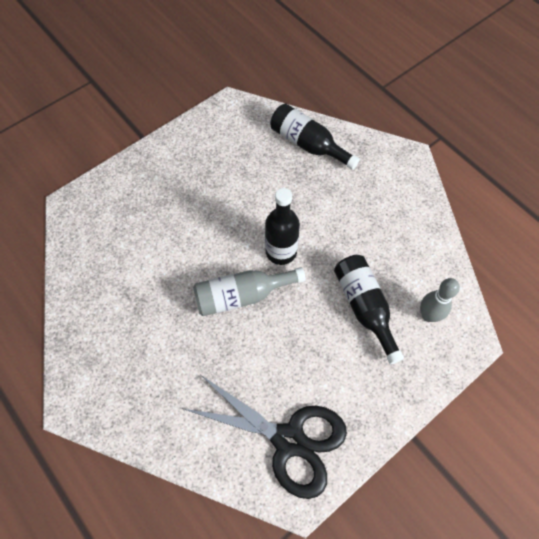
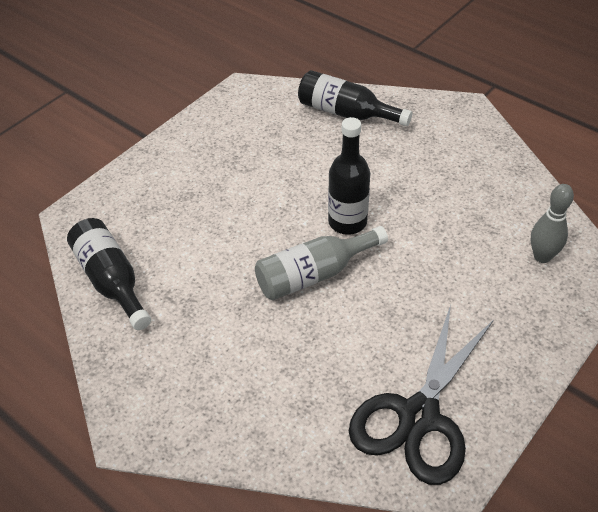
camera: 10 degrees left, 15 degrees down
black scissors [184,375,347,499] -> black scissors turned 105 degrees clockwise [349,305,494,485]
black bottle [334,255,404,364] -> black bottle moved to [67,218,151,330]

